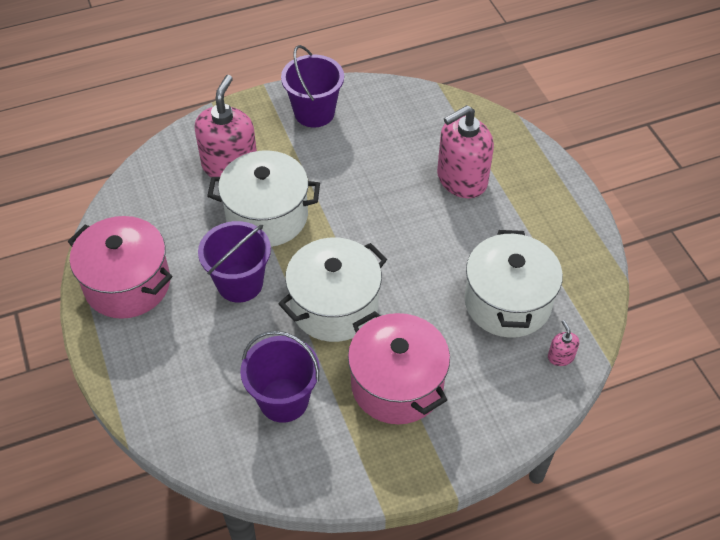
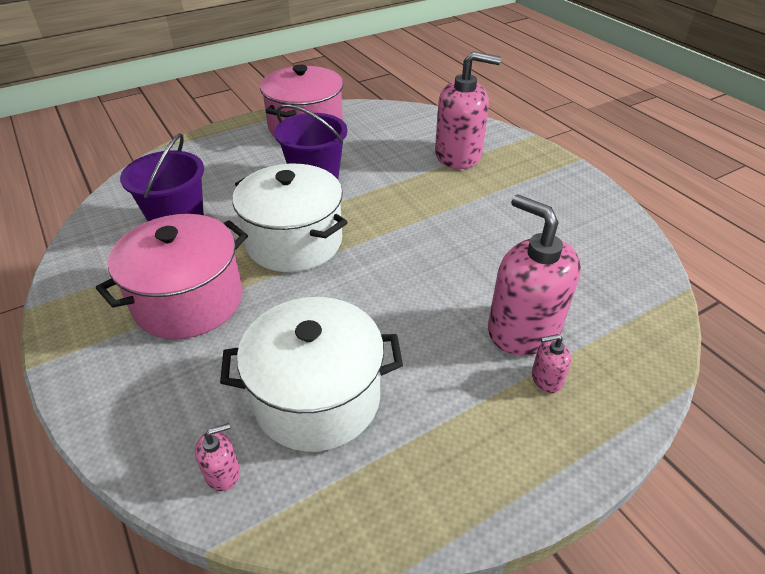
camera: 80 degrees right, 10 degrees down
white pot [207,150,320,247] -> none
purple bucket [281,45,344,128] -> none
none -> pink soap dispenser [532,334,571,393]

